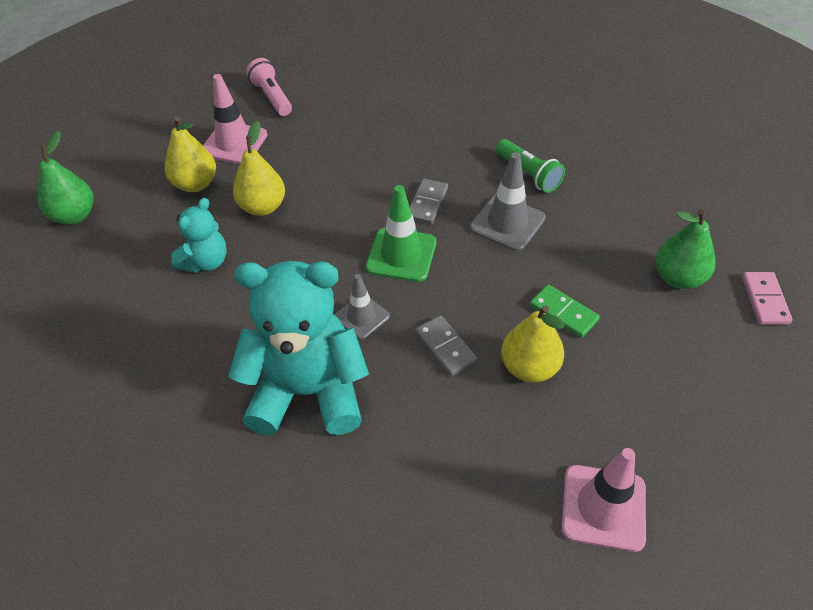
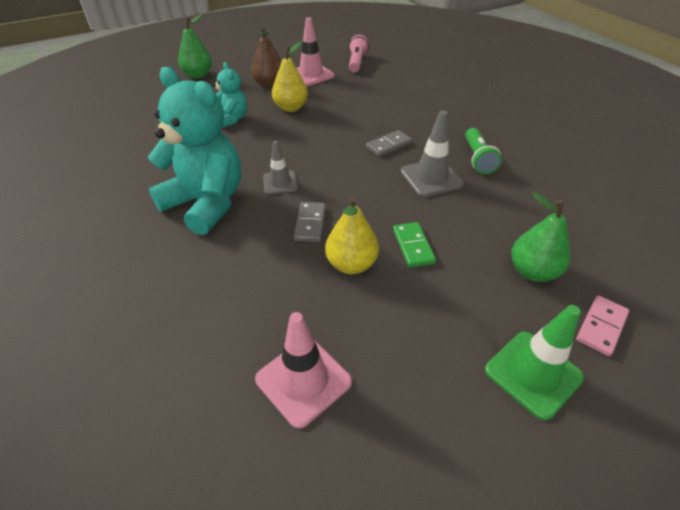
camera: 35 degrees right, 5 degrees down
yellow pear [165,117,216,192] -> brown pear [251,27,281,88]
turquoise teddy bear [171,198,227,273] -> turquoise teddy bear turned 90 degrees counterclockwise [213,62,247,128]
green traffic cone [366,185,436,282] -> green traffic cone moved to [485,305,584,421]

